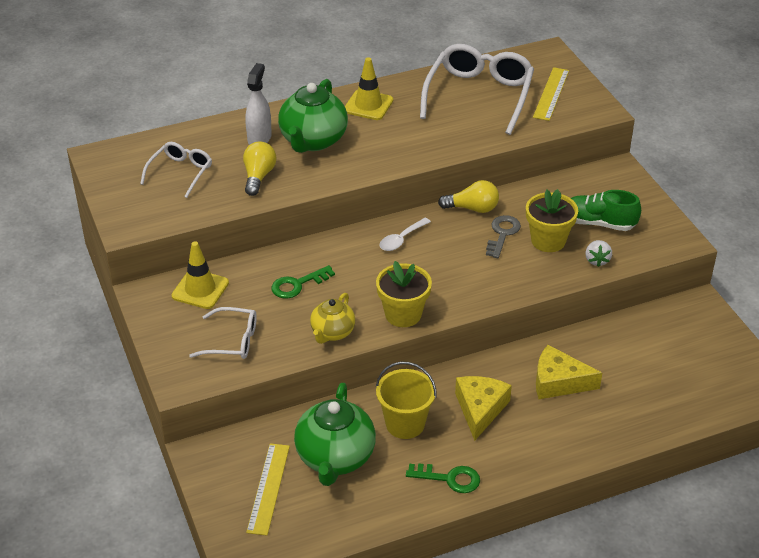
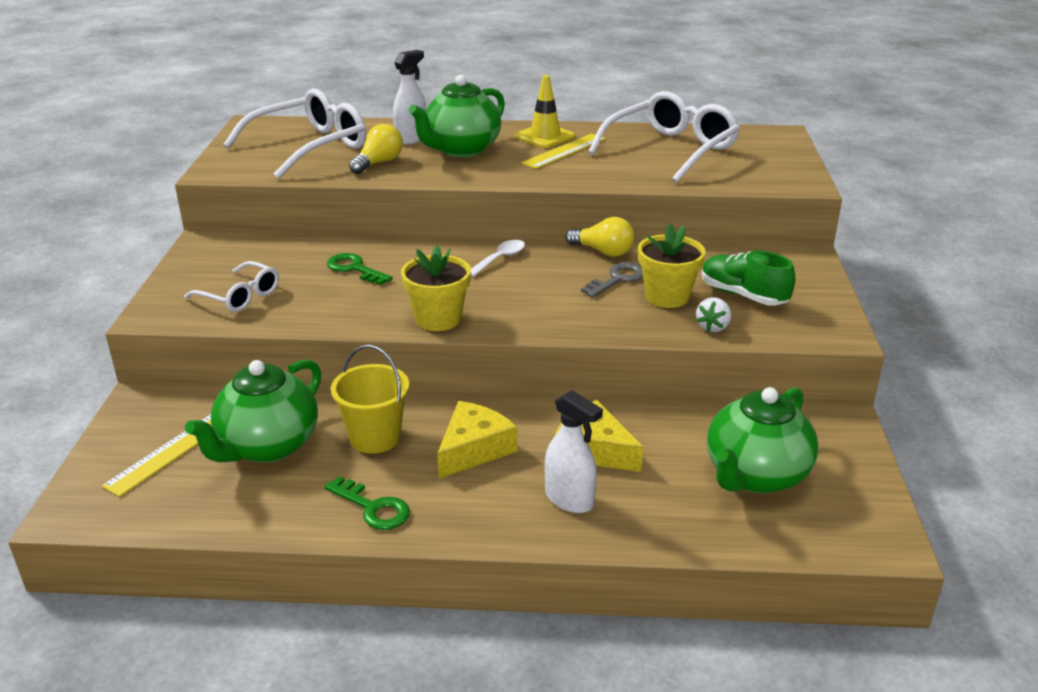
camera: 25 degrees right, 10 degrees down
white glasses [140,142,212,198] -> white glasses [223,89,366,179], size x1.83
yellow traffic cone [171,241,229,309] -> none
green key [271,265,335,299] -> green key turned 45 degrees clockwise [327,253,393,285]
yellow teapot [310,293,355,344] -> none
white spoon [379,218,431,251] -> white spoon turned 150 degrees clockwise [471,240,525,277]
yellow ruler [533,67,569,121] -> yellow ruler moved to [521,134,606,169]
none -> white spray bottle [545,390,603,513]
none -> green teapot [707,387,819,493]

